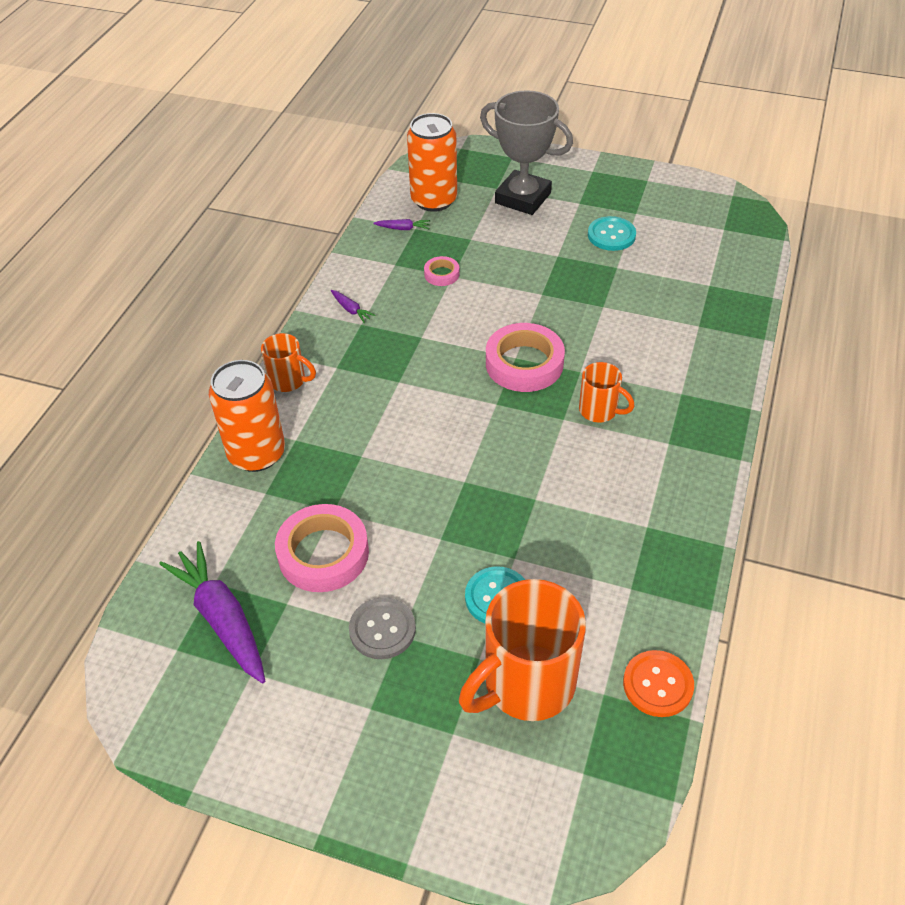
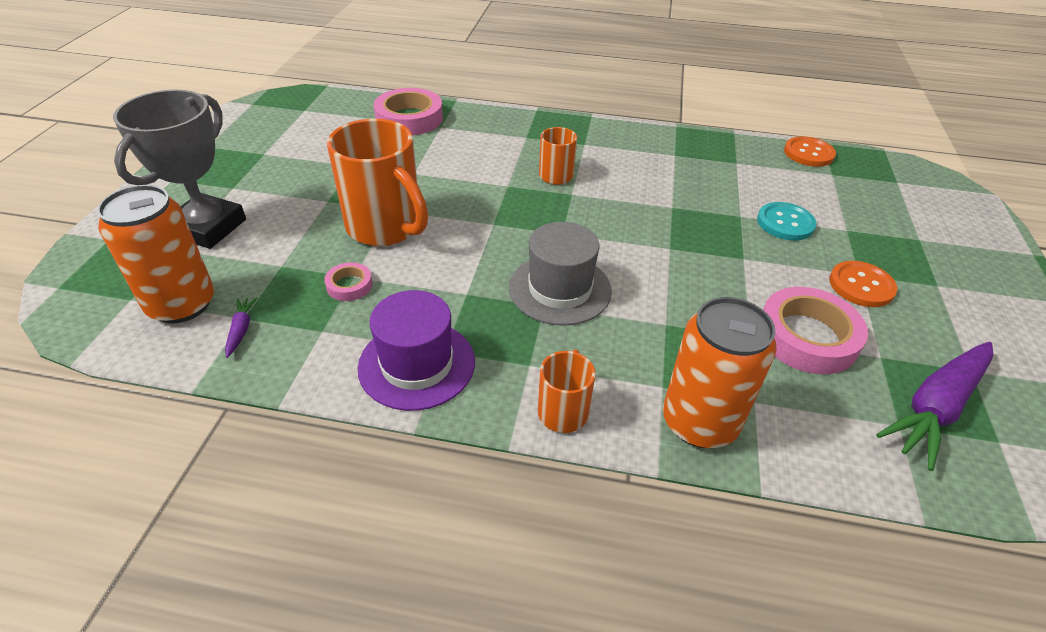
camera: 100 degrees left, 5 degrees down
purple carrot [331,290,376,323] -> purple hat [358,290,475,411]
grey button [349,597,416,659] -> orange button [829,261,897,307]
orange mug [459,579,586,721] -> orange mug moved to [327,119,428,246]
pink tape [486,323,565,392] -> pink tape moved to [373,88,443,135]
turquoise button [588,216,636,251] -> none
none -> grey hat [509,222,612,326]

